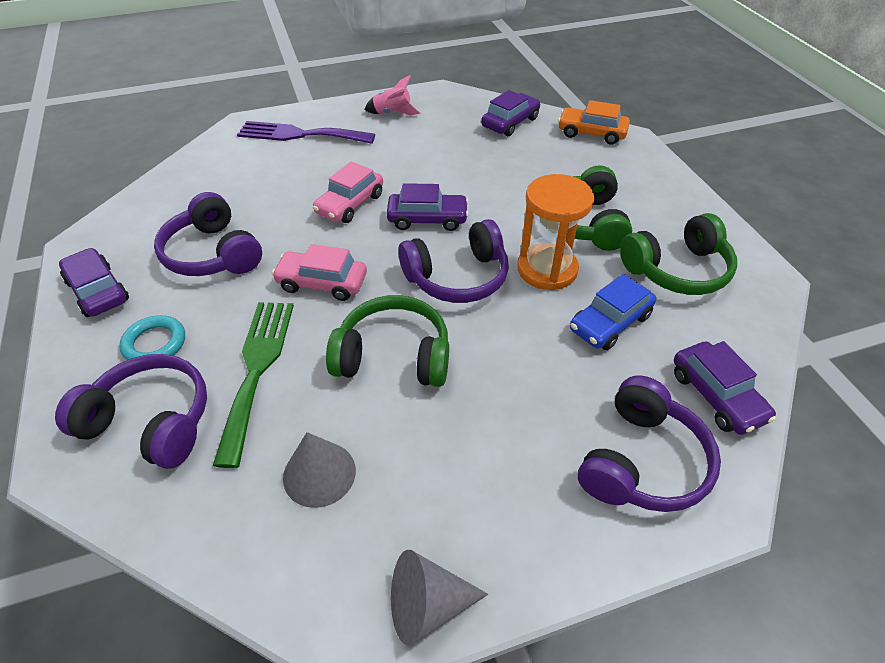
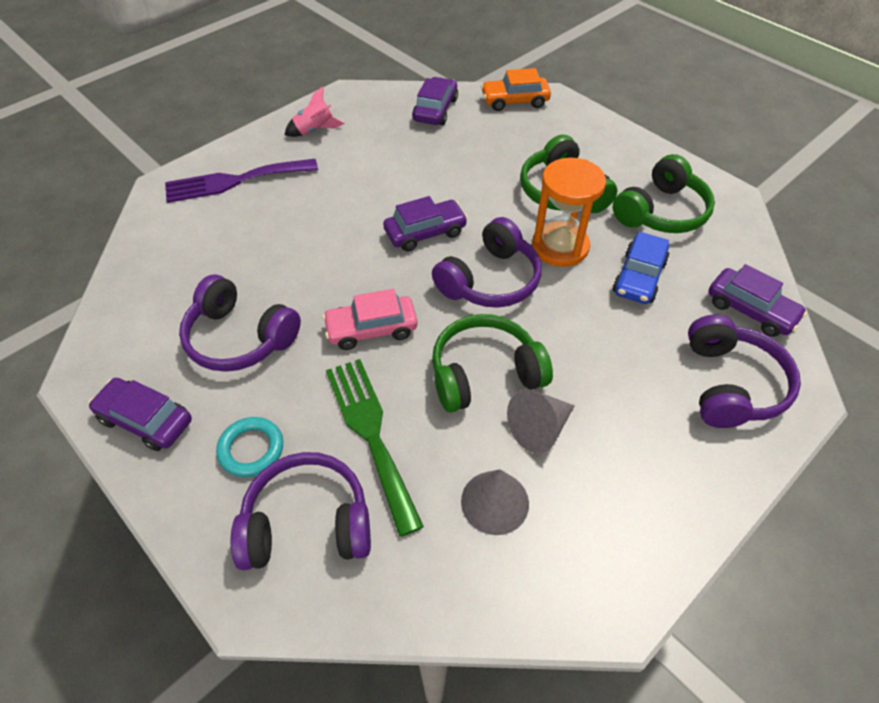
camera: 25 degrees left, 5 degrees up
pink car [313,161,383,223] -> none
grey cone [391,550,488,645] -> grey cone moved to [507,389,575,453]

